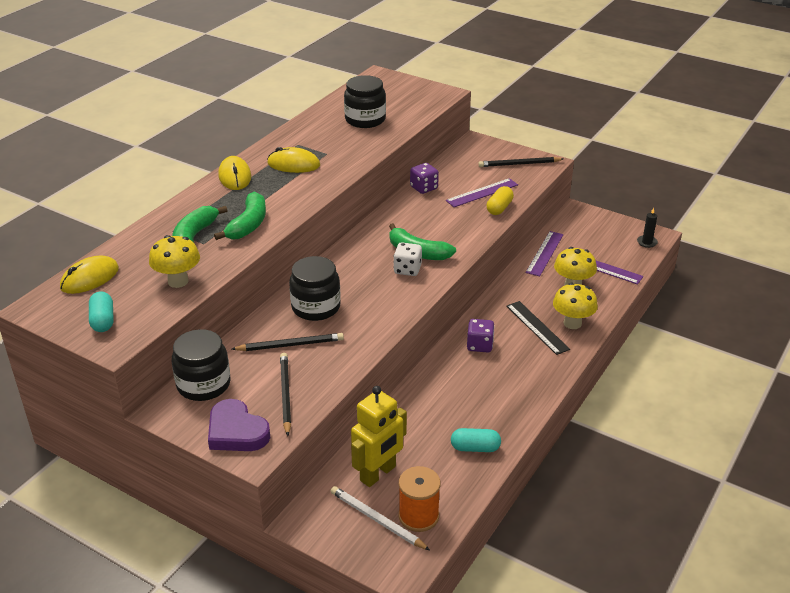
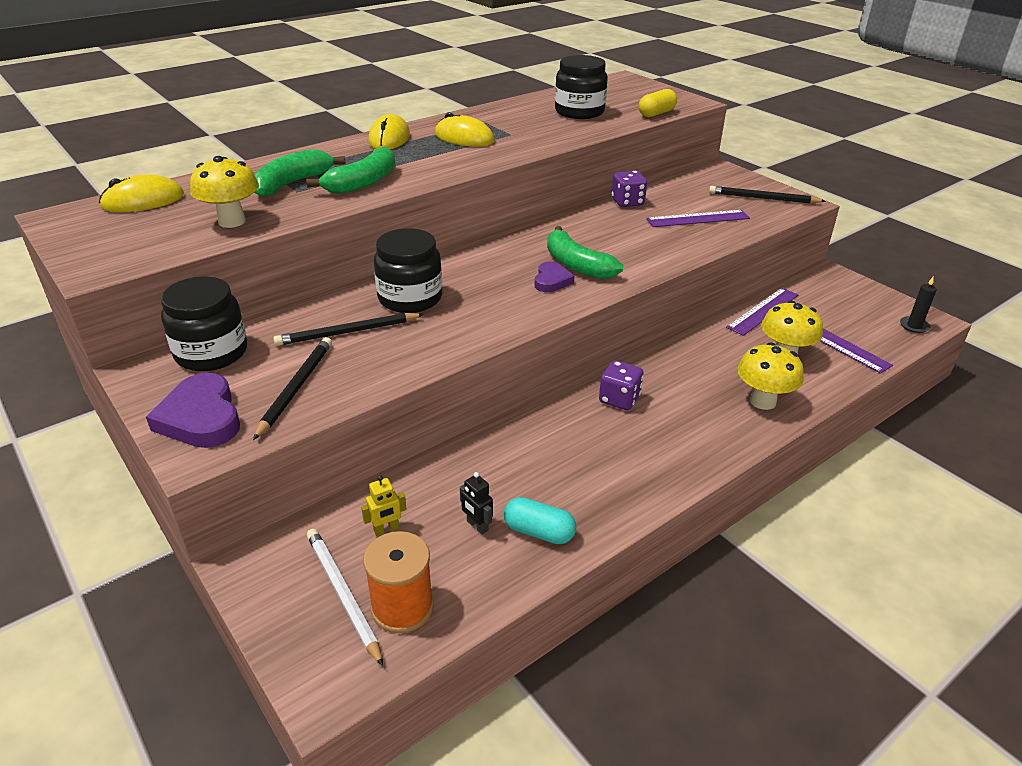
camera: 20 degrees right, 0 degrees up
turquoise capsule [89,292,114,332] -> none
black pencil [232,333,344,351] -> black pencil turned 150 degrees clockwise [273,313,424,346]
yellow robot [351,386,407,487] -> yellow robot [361,475,407,536], size x0.43
white dice [394,242,422,276] -> purple heart [535,262,574,292]
yellow capsule [487,186,514,215] -> yellow capsule moved to [639,89,677,117]
black ruler [506,301,570,355] -> none
none -> black robot [460,472,493,535]

